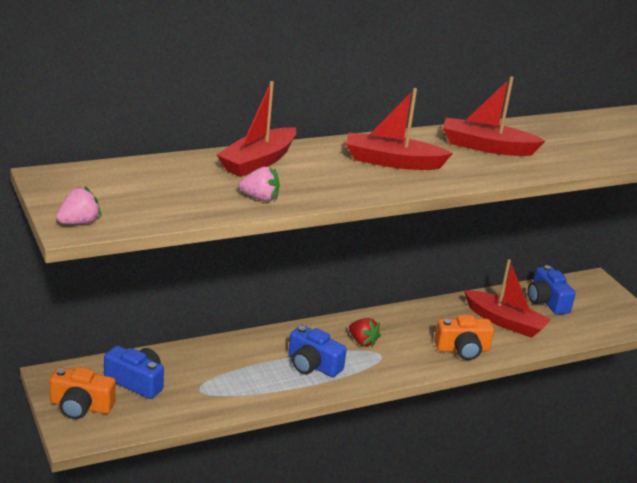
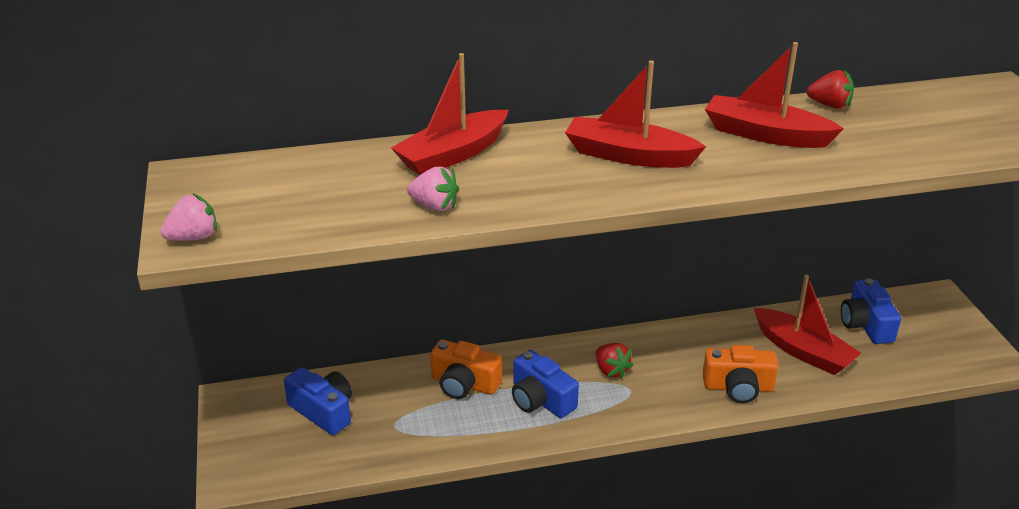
camera: 15 degrees right, 5 degrees up
orange camera [50,367,116,419] -> orange camera moved to [430,340,502,399]
none -> red strawberry [807,70,854,109]

